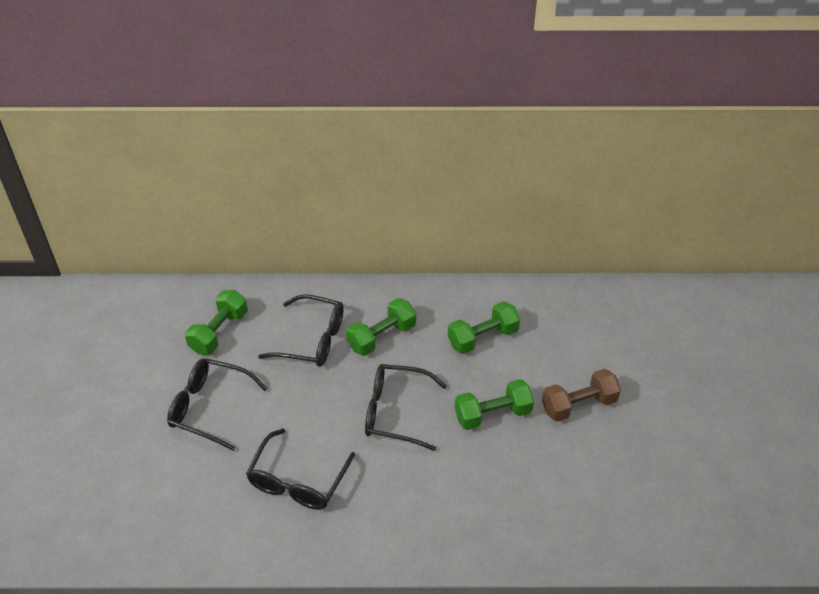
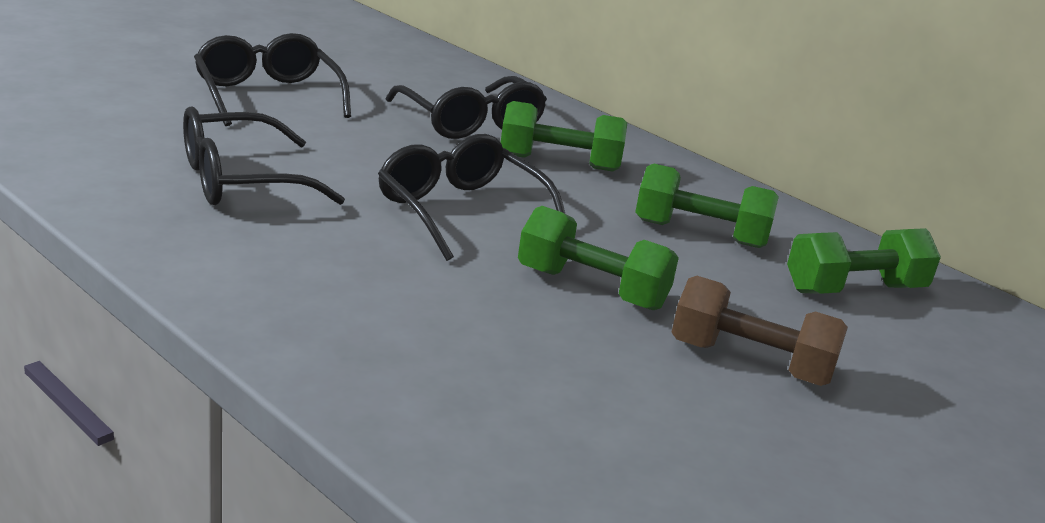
camera: 40 degrees right, 20 degrees down
green dumbbell [185,290,247,355] -> green dumbbell moved to [787,228,941,294]

